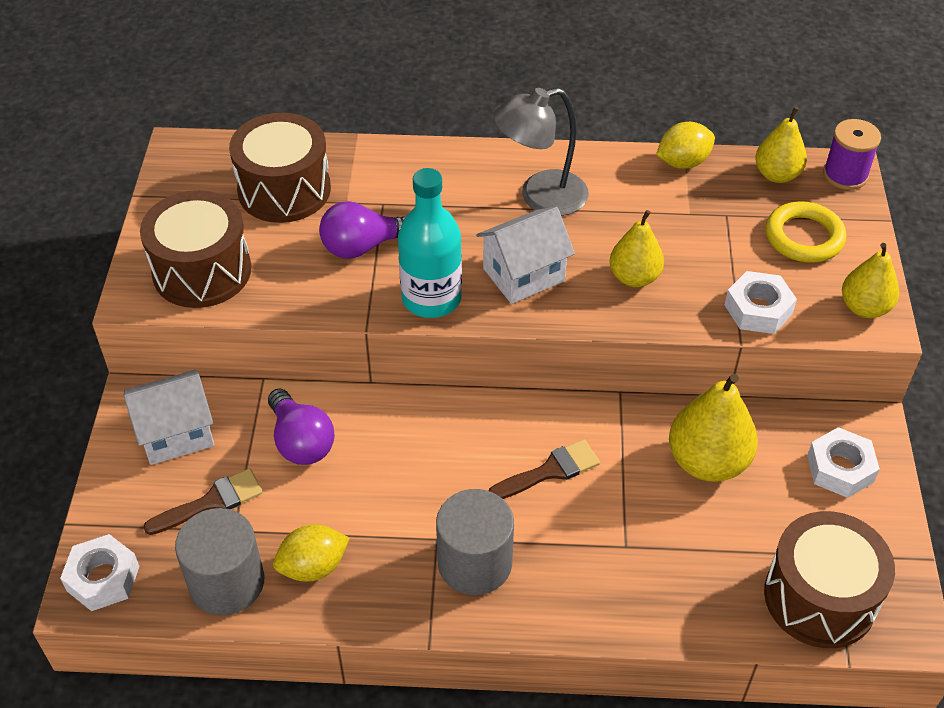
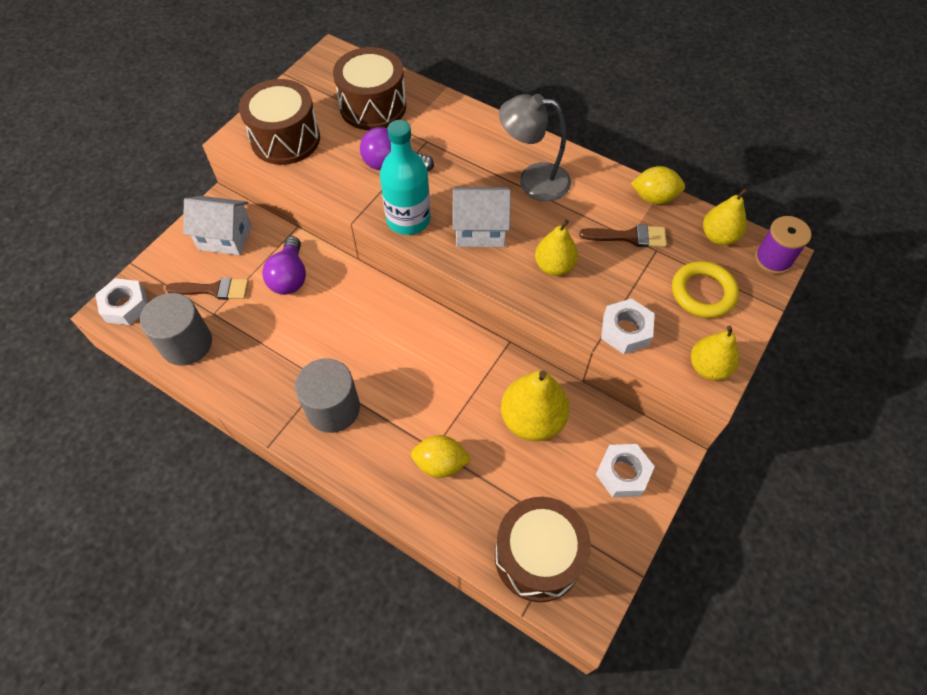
camera: 30 degrees right, 10 degrees up
yellow lemon [273,525,350,582] -> yellow lemon moved to [411,435,471,478]
brown brush [489,439,600,499] -> brown brush moved to [579,224,667,247]

